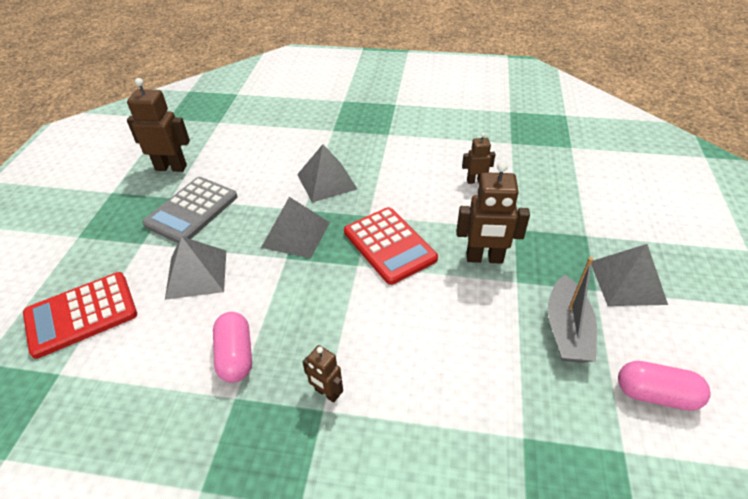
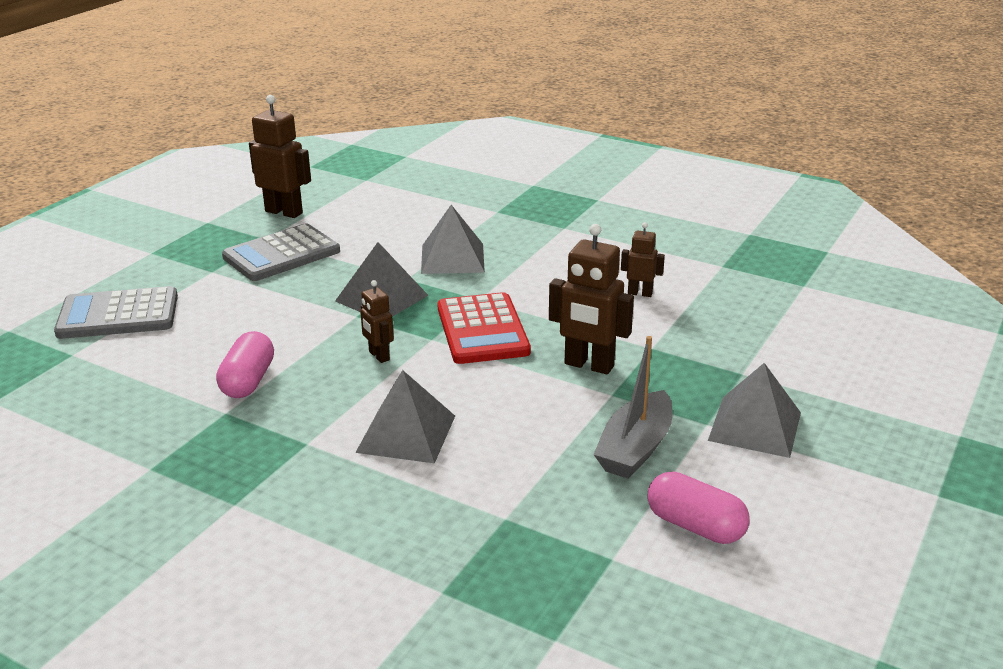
camera: 20 degrees right, 15 degrees down
red calculator [23,272,137,359] -> grey calculator [54,286,178,339]
grey pyramid [165,237,226,300] -> grey pyramid moved to [355,370,455,463]
brown robot [303,345,343,403] -> brown robot moved to [360,280,394,363]

